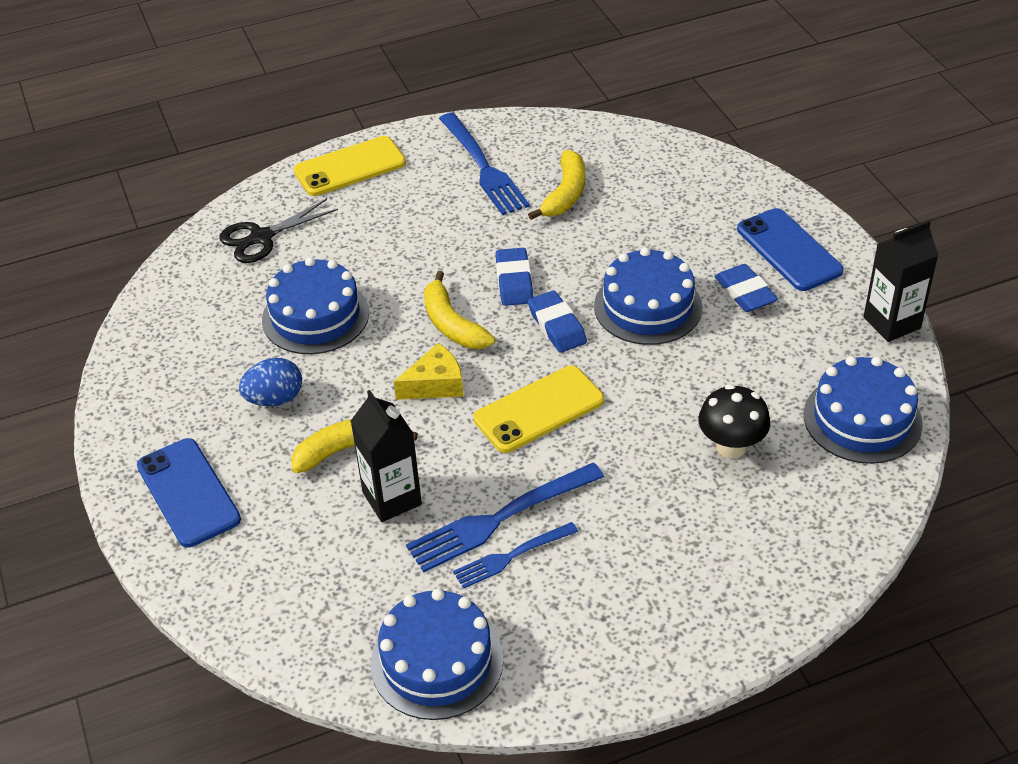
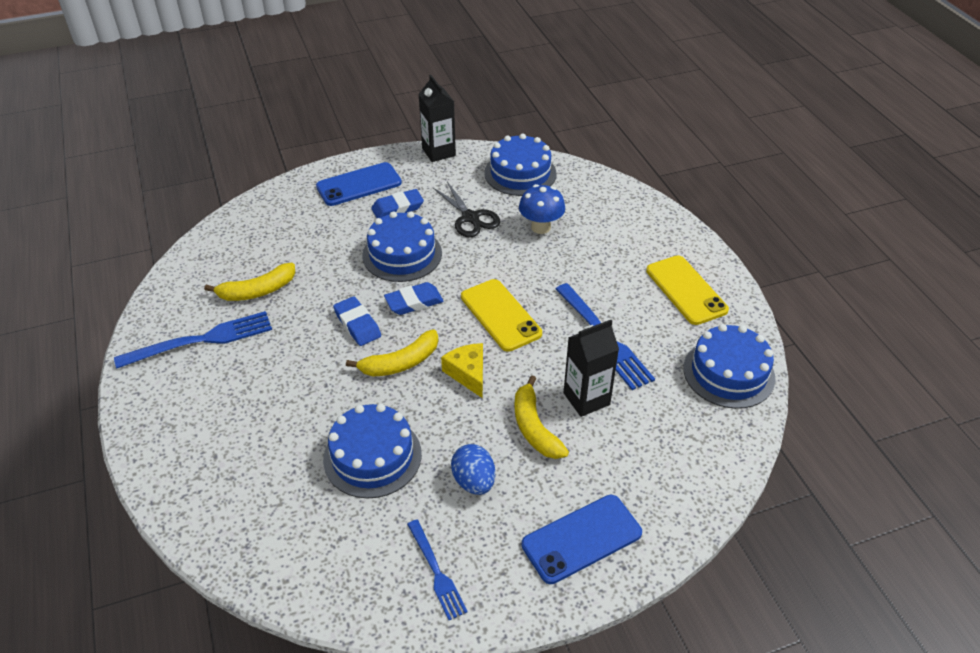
camera: 90 degrees left, 0 degrees up
black scissors [219,199,338,263] -> black scissors moved to [433,182,501,237]
yellow phone [294,136,406,196] -> yellow phone moved to [646,256,729,325]
blue fork [453,522,578,589] -> blue fork moved to [407,520,468,620]
blue eraser [496,248,533,306] -> blue eraser turned 60 degrees clockwise [333,296,381,346]
yellow banana [528,150,585,220] -> yellow banana turned 135 degrees clockwise [204,263,295,301]
black mushroom [699,384,770,459] -> blue mushroom [519,184,565,234]

